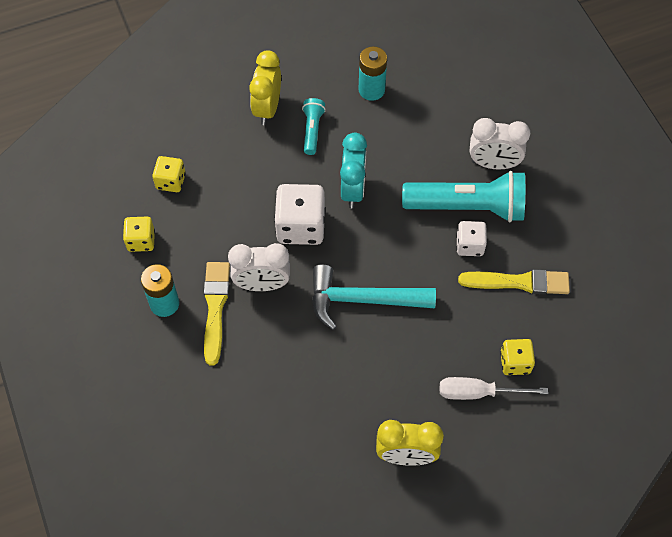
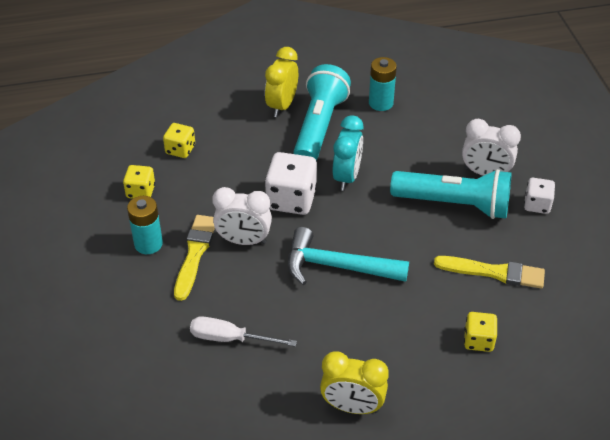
camera: 10 degrees right, 15 degrees down
turquoise flashlight [302,98,326,155] -> turquoise flashlight [293,64,351,161], size x2.07
white screwdriver [440,377,548,400] -> white screwdriver moved to [190,316,297,347]
white dice [456,221,487,256] -> white dice moved to [524,178,555,214]

